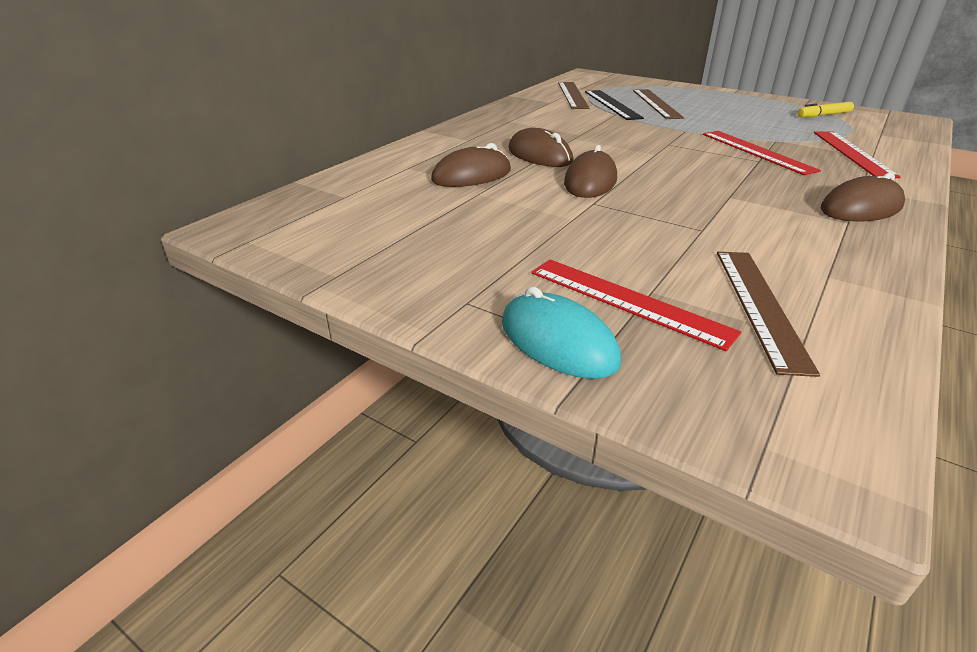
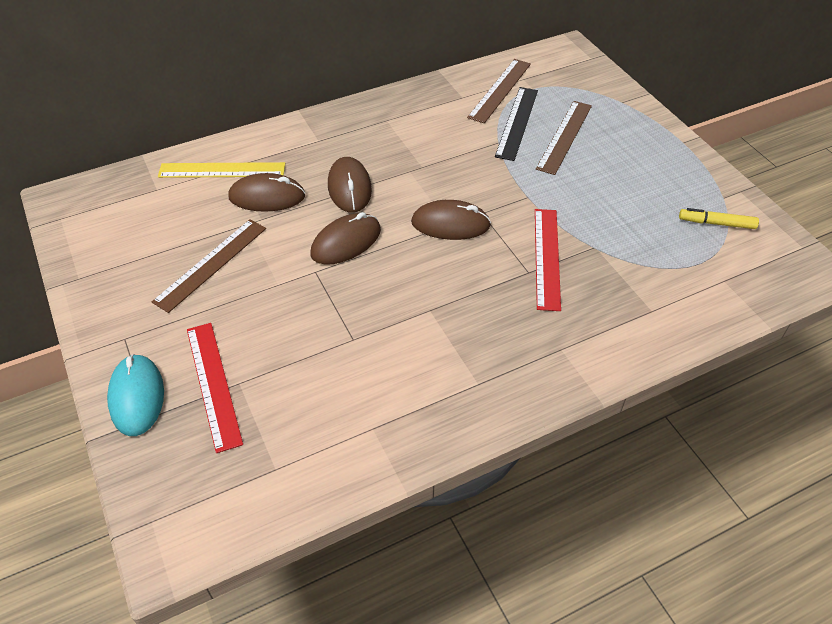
camera: 30 degrees right, 15 degrees up
brown ruler [717,252,820,377] -> brown ruler moved to [152,219,266,313]
red ruler [814,131,901,178] -> none
brown mouse [821,172,905,221] -> brown mouse moved to [411,200,491,240]
none -> yellow ruler [158,162,285,178]

